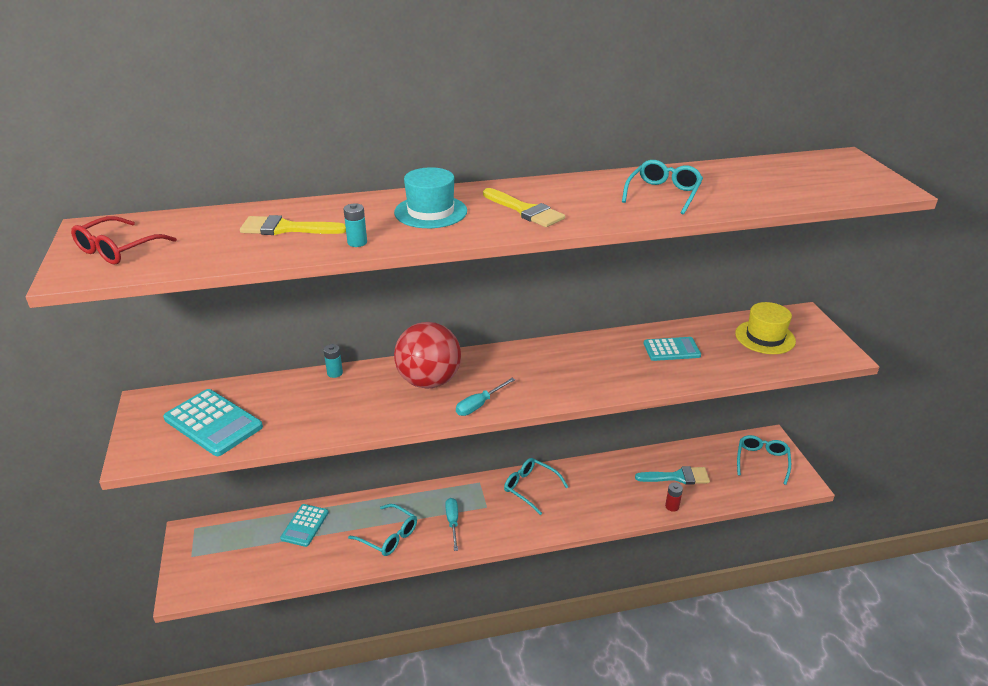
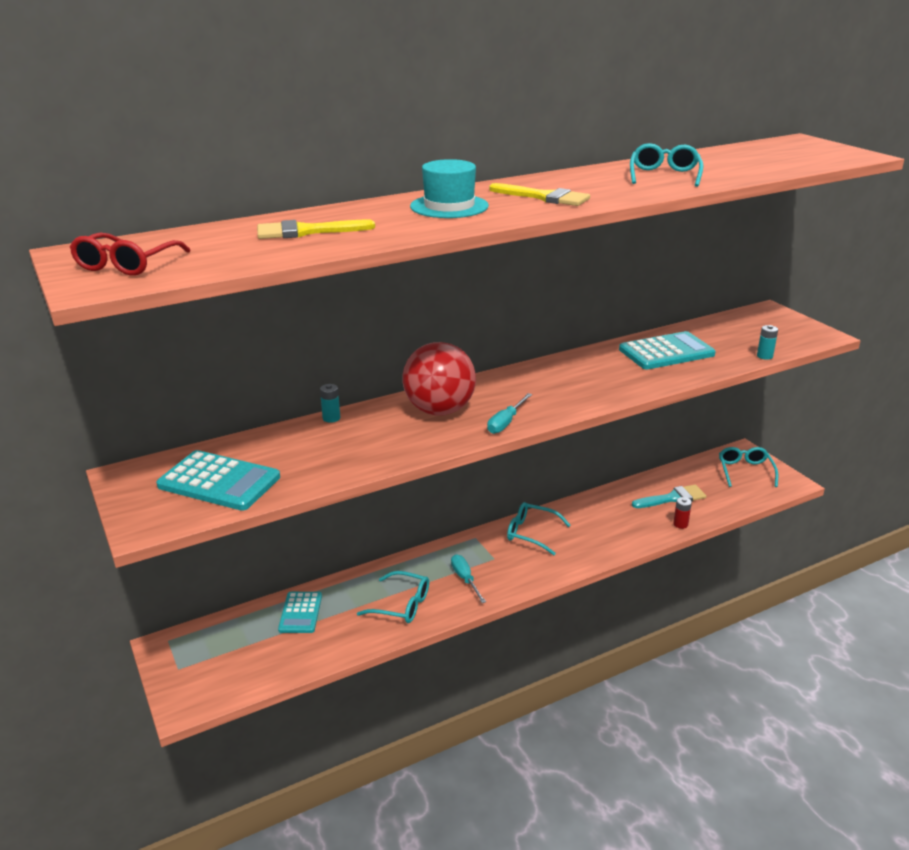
camera: 15 degrees left, 5 degrees down
turquoise battery [343,203,367,247] -> turquoise battery moved to [757,325,778,360]
turquoise calculator [644,337,701,361] -> turquoise calculator [619,331,716,369], size x1.57
yellow hat [735,302,796,354] -> none

